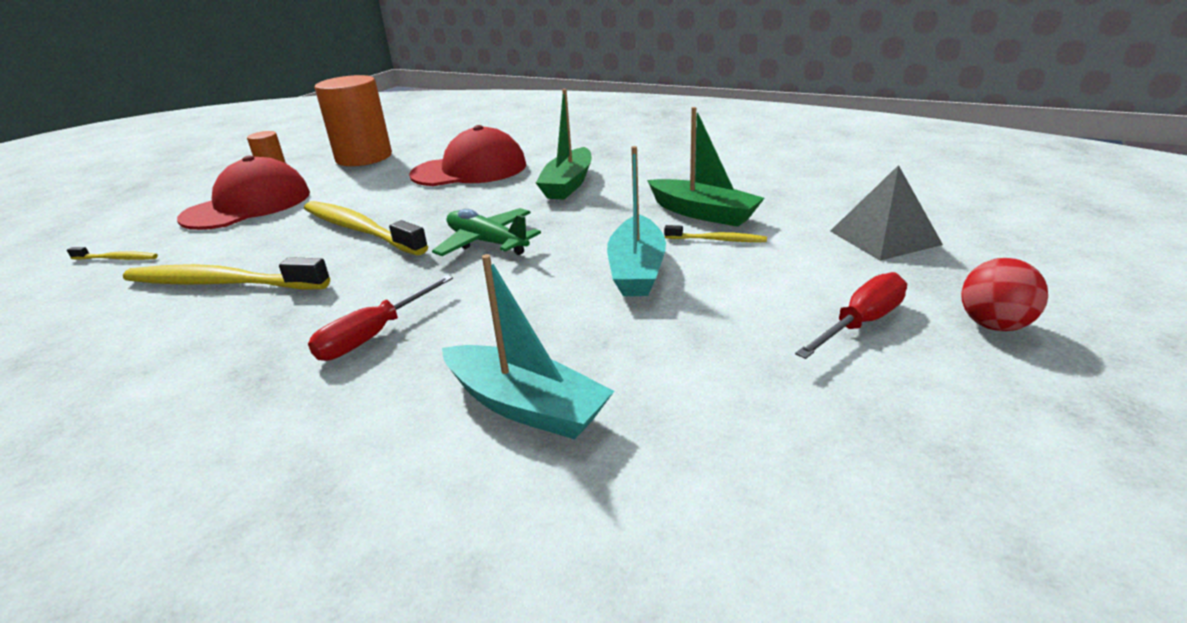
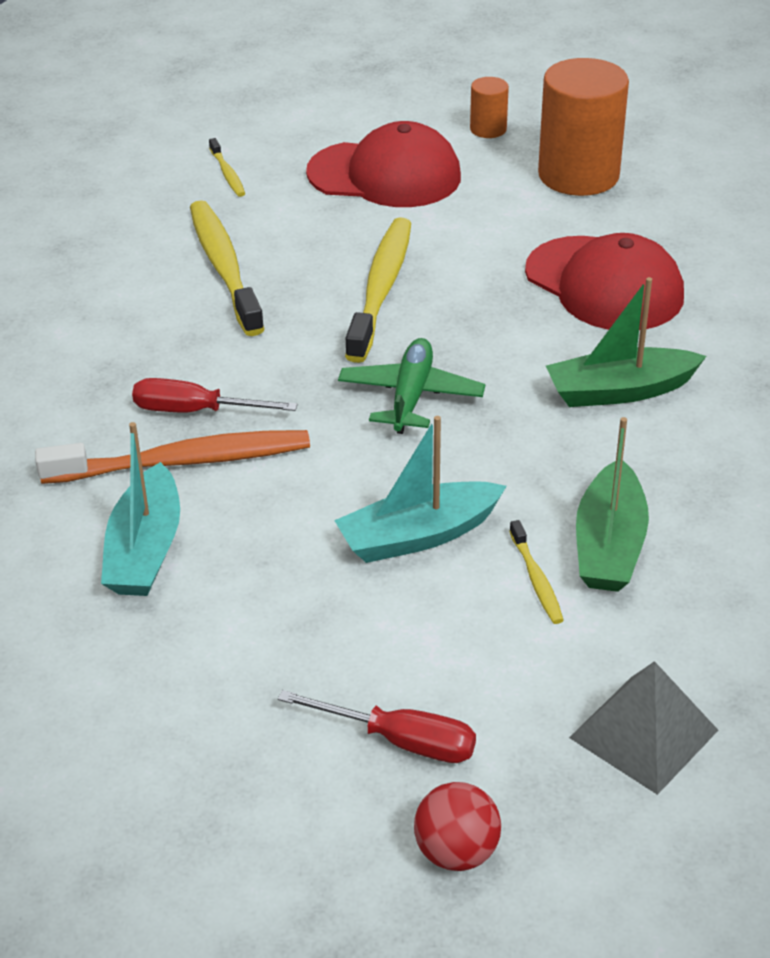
camera: 60 degrees right, 10 degrees up
none -> orange toothbrush [35,430,310,484]

